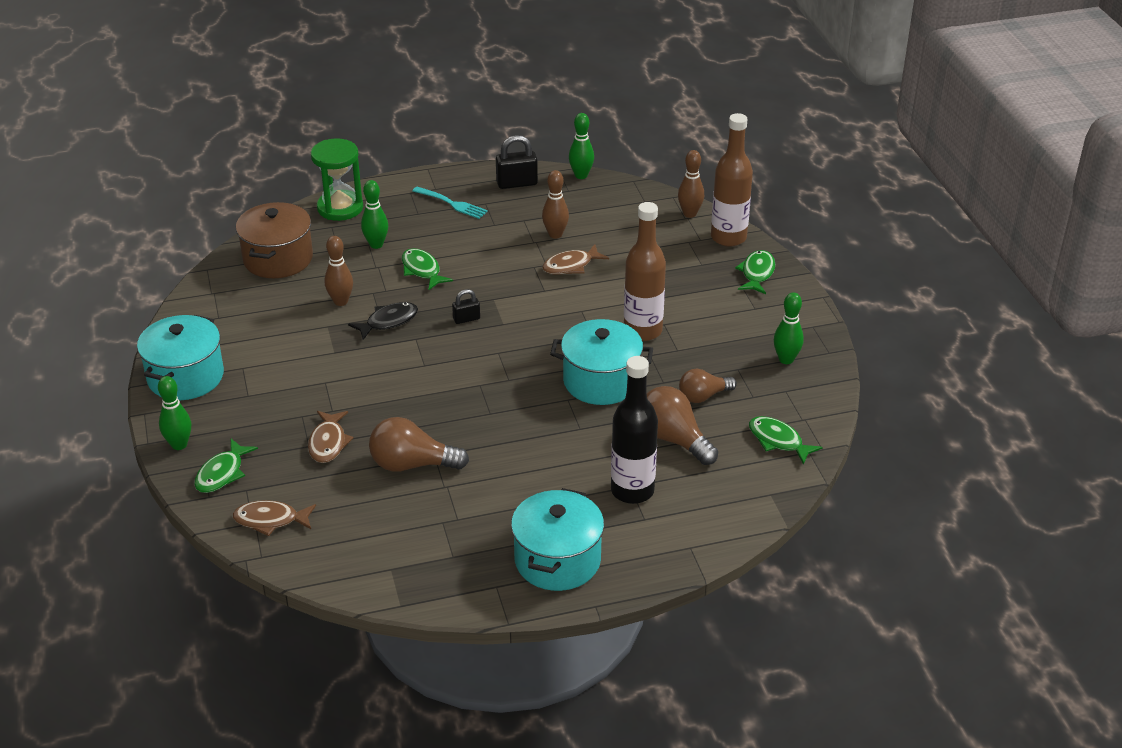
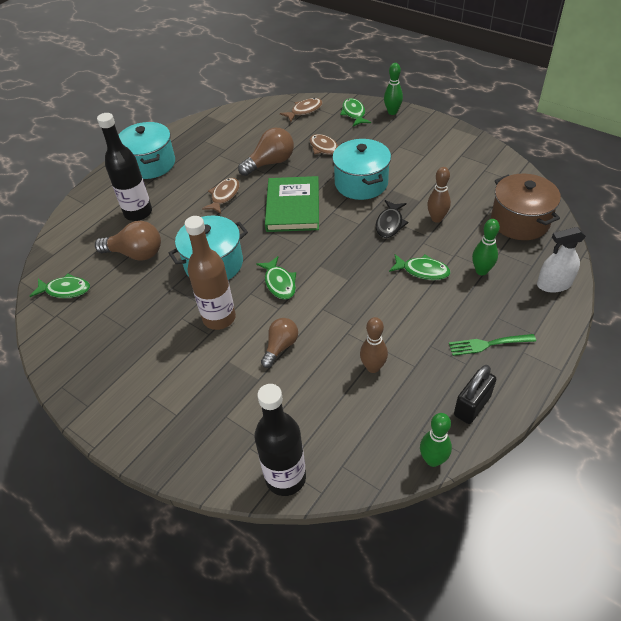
camera: 145 degrees right, 10 degrees up
turquoise pot [137,315,224,400] -> turquoise pot moved to [332,139,391,200]
green hourglass [311,138,363,221] -> white spray bottle [537,227,586,293]
turquoise fork [412,187,488,219] -> green fork [449,334,536,356]
black padlock [452,289,480,324] -> none
brown fish [542,244,609,274] -> brown fish moved to [202,178,240,214]
brown bowling pin [678,150,704,218] -> black bottle [254,384,306,496]
brown light bulb [679,369,737,403] -> brown light bulb moved to [261,318,298,368]
brown bottle [711,113,753,247] -> none
green fish [735,250,775,294] -> green fish moved to [256,256,296,300]
green bowling pin [774,292,804,364] -> none
none -> green book [265,176,319,232]

